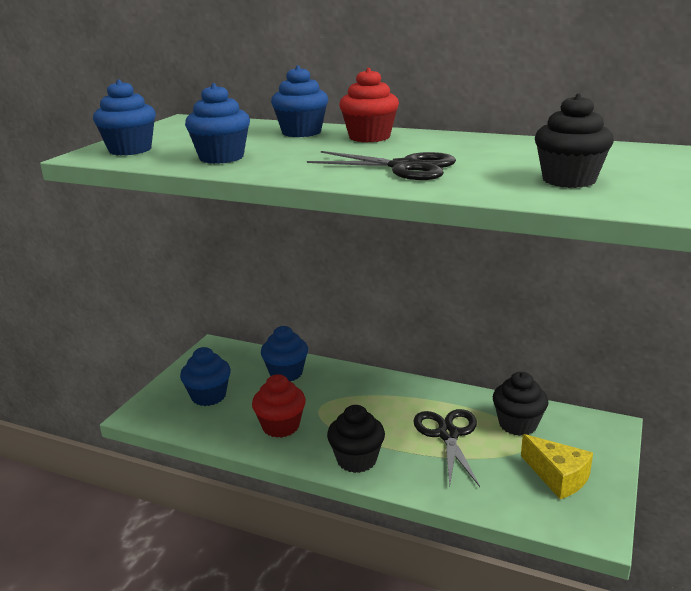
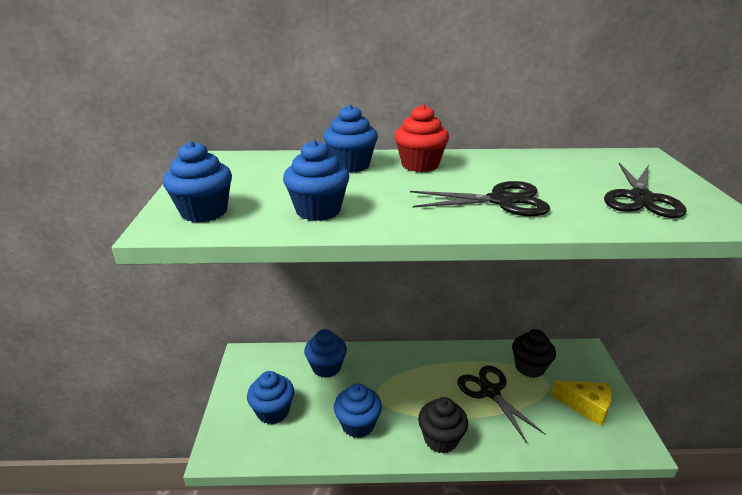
camera: 25 degrees left, 5 degrees up
red cupcake [252,374,306,438] -> blue cupcake [334,383,382,438]
black cupcake [535,93,614,188] -> black scissors [604,163,687,218]

